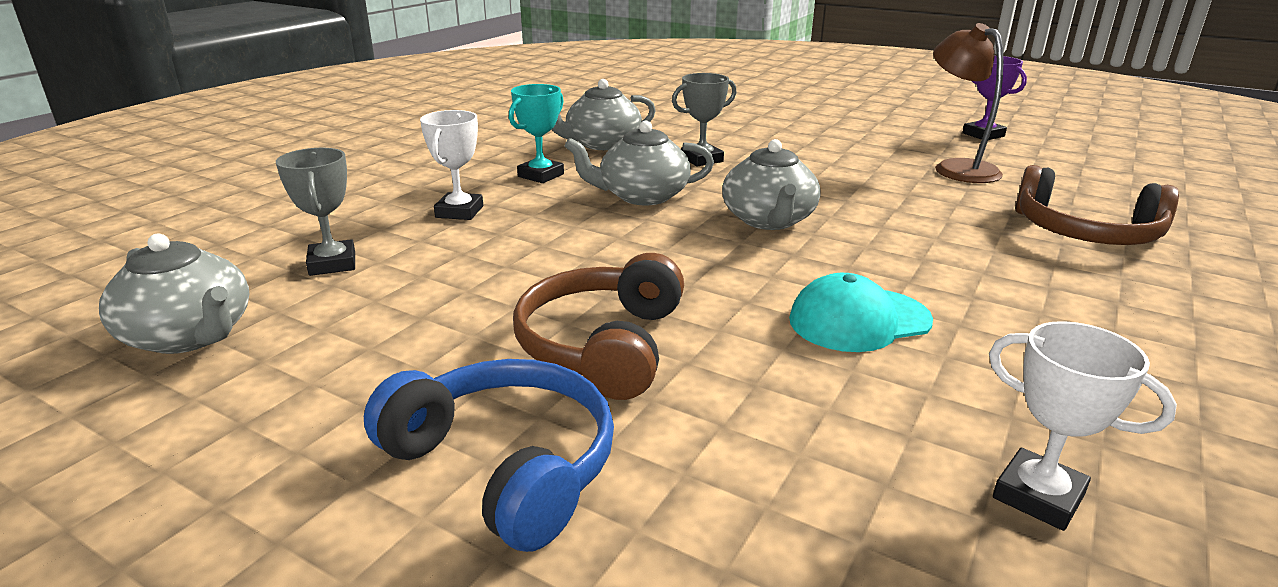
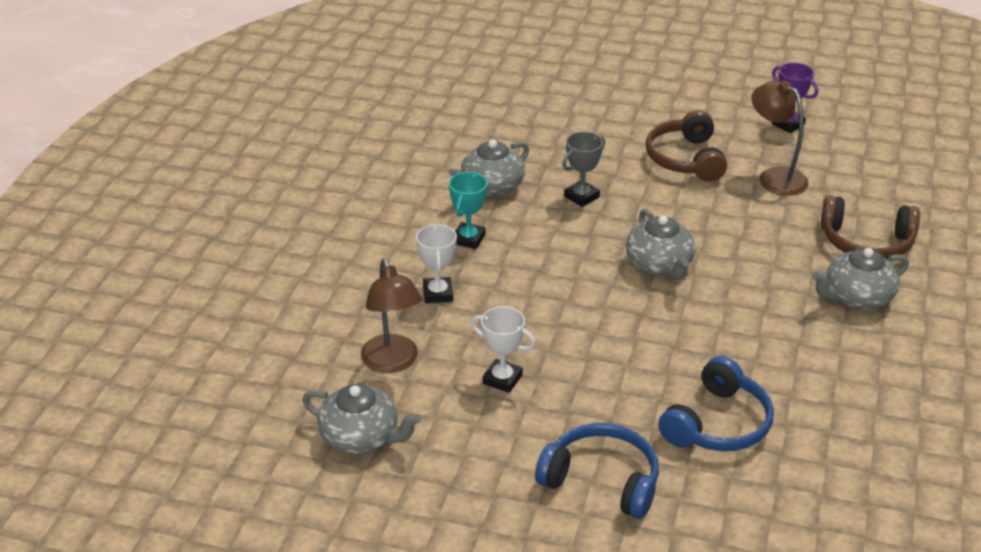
camera: 15 degrees left, 10 degrees up
grey trophy [276,148,355,276] -> brown lamp [361,258,422,373]
brown headphones [513,253,684,400] -> brown headphones moved to [646,110,727,182]
grey teapot [564,121,714,205] -> grey teapot moved to [812,248,909,309]
turquoise cap [789,273,933,352] -> none
white trophy [989,321,1177,531] -> white trophy moved to [471,306,536,393]
none -> blue headphones [658,356,774,451]

